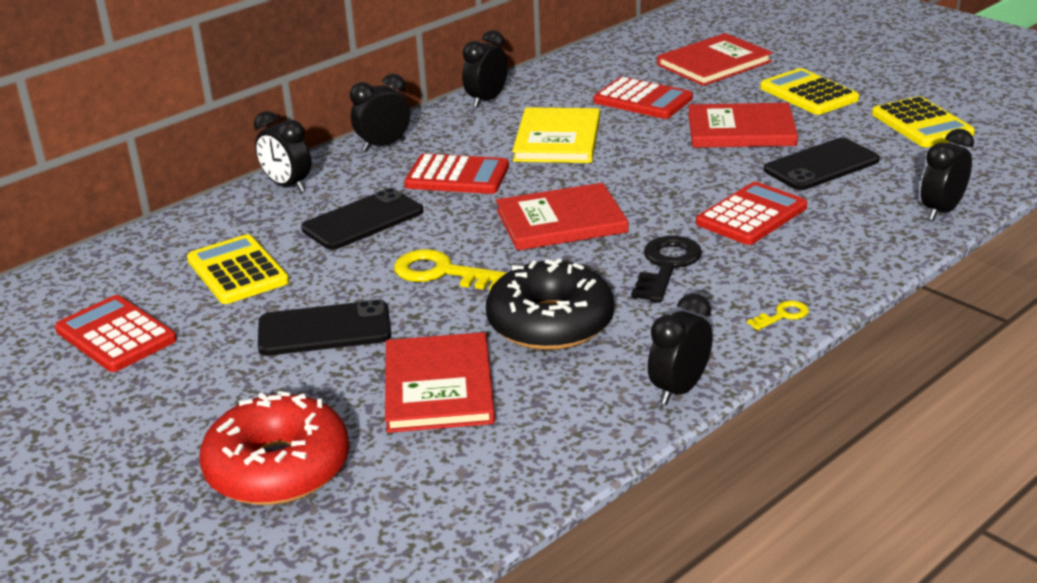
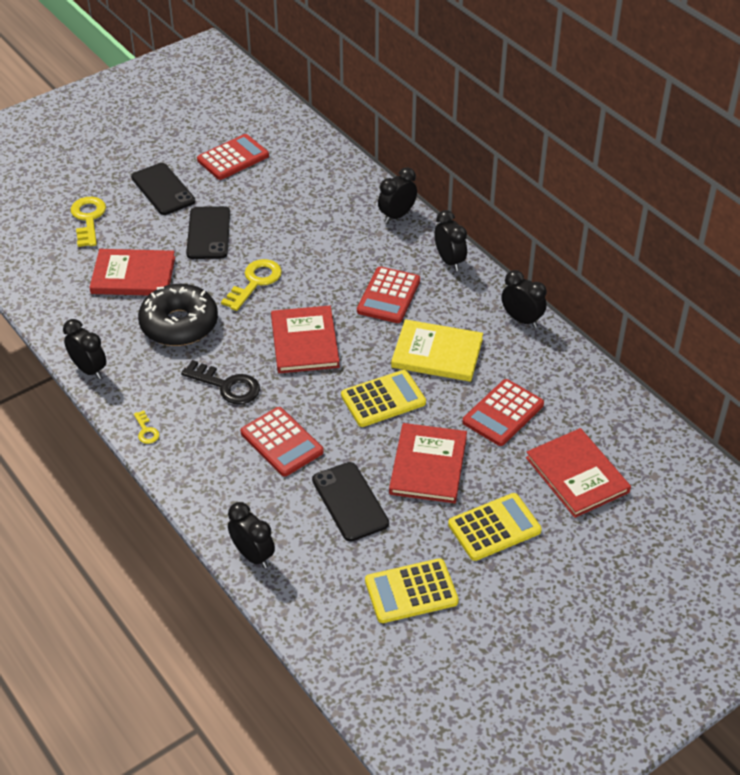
camera: 95 degrees right, 15 degrees up
yellow calculator [187,234,289,304] -> yellow calculator moved to [341,370,426,427]
red donut [199,391,350,505] -> yellow key [71,197,106,247]
black phone [301,188,423,250] -> black phone moved to [131,163,195,215]

